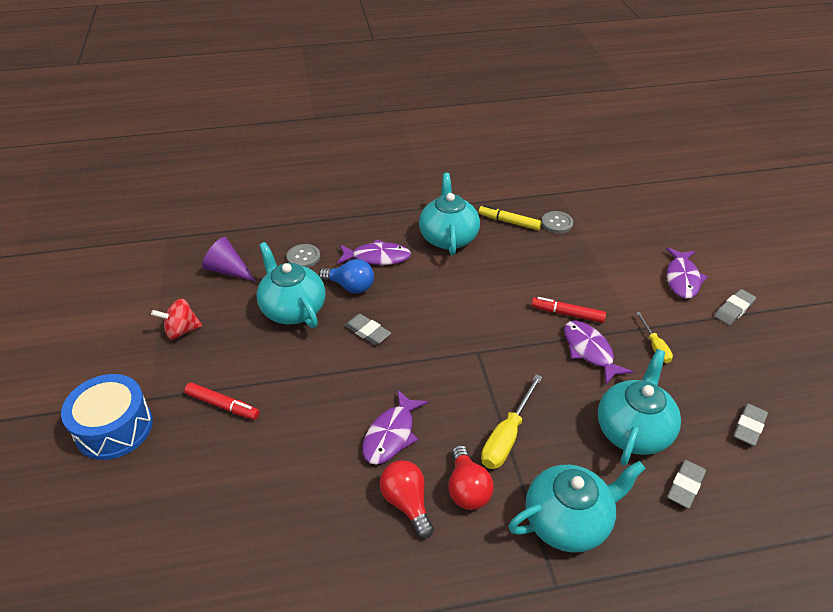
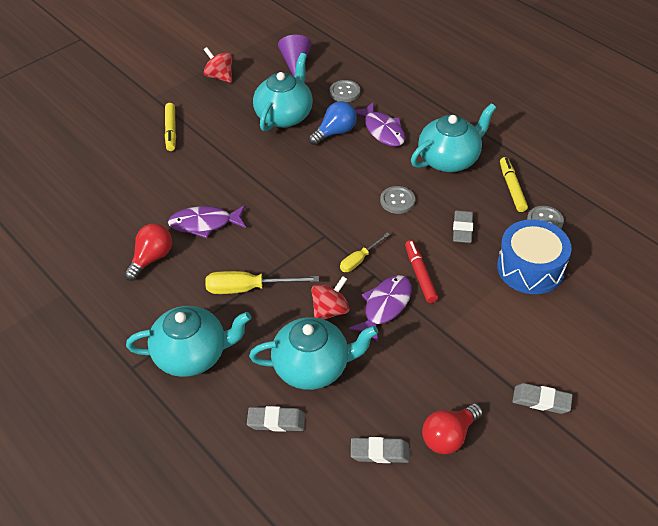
camera: 60 degrees right, 5 degrees up
blue drum [61,374,153,460] -> blue drum moved to [497,219,572,294]
red marker [185,382,260,420] -> yellow marker [165,103,176,151]
blue light bulb [319,259,374,293] -> blue light bulb turned 120 degrees counterclockwise [309,101,357,145]
grey eraser [344,314,391,345] -> grey eraser moved to [453,210,473,243]
red light bulb [448,445,494,510] -> red light bulb moved to [422,403,483,454]
turquoise teapot [508,461,645,553] -> turquoise teapot turned 45 degrees counterclockwise [126,306,251,377]
yellow screwdriver [636,312,673,363] -> yellow screwdriver moved to [340,232,390,272]
purple fish [666,247,708,299] -> none
none -> red spinning top [311,276,350,320]
none -> grey button [380,186,415,214]

